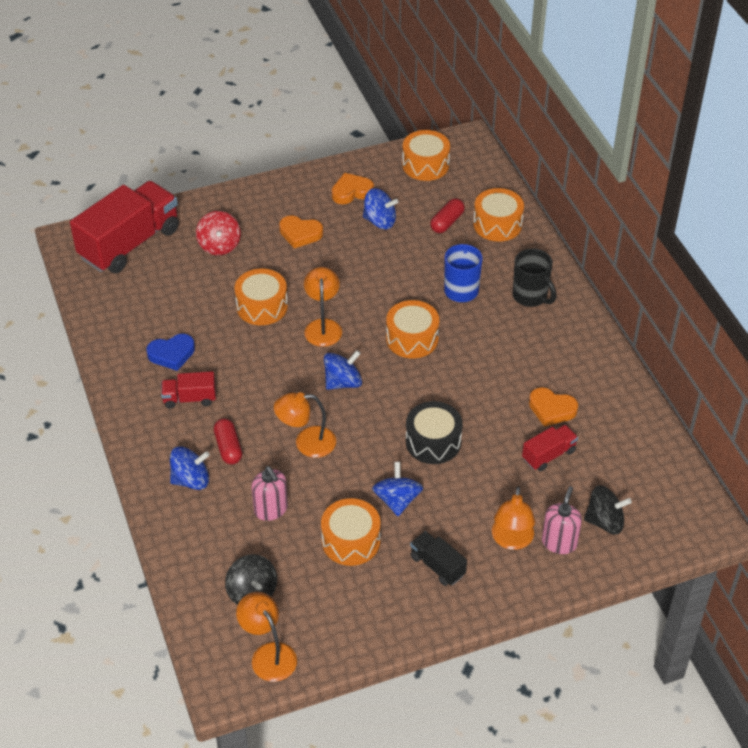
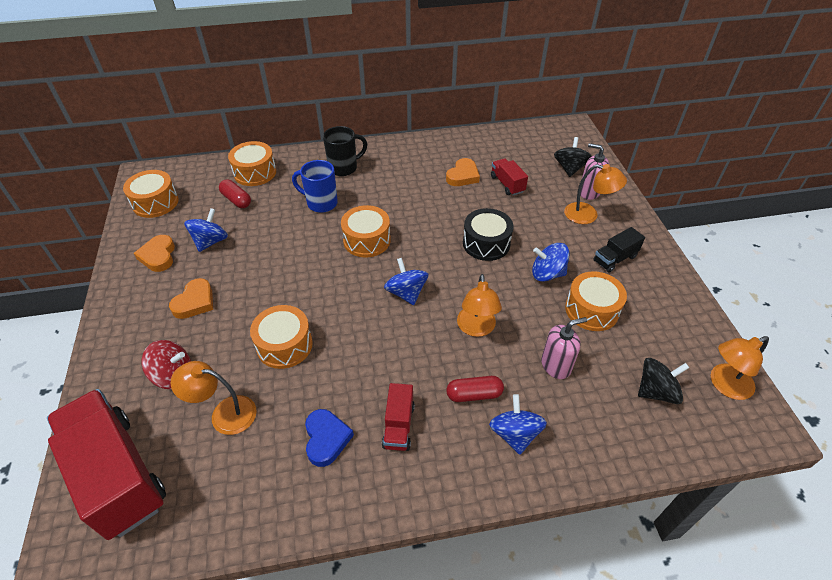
camera: 80 degrees left, 0 degrees up
orange lamp [304,267,342,347] -> orange lamp moved to [171,361,257,435]

